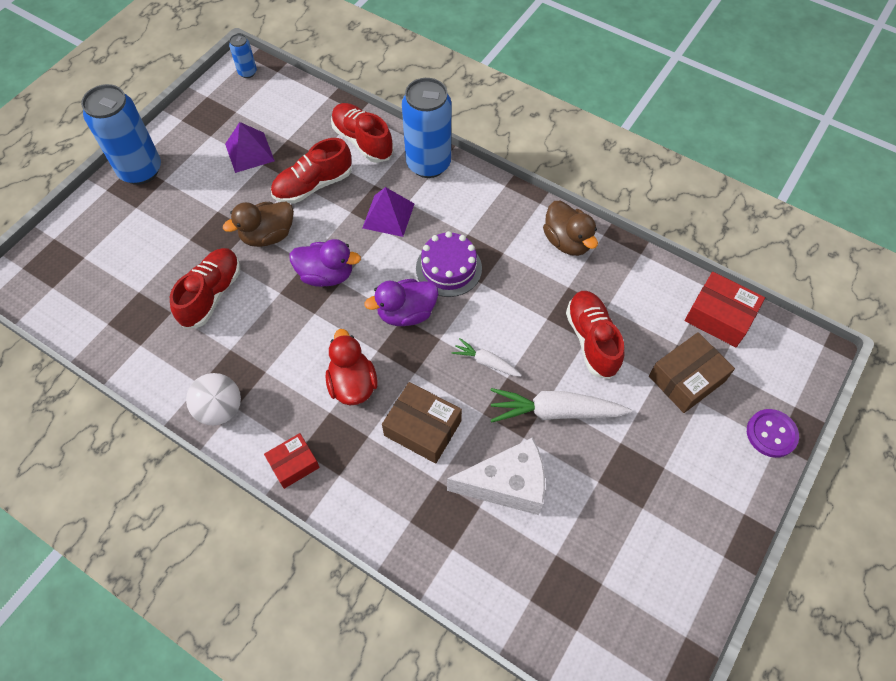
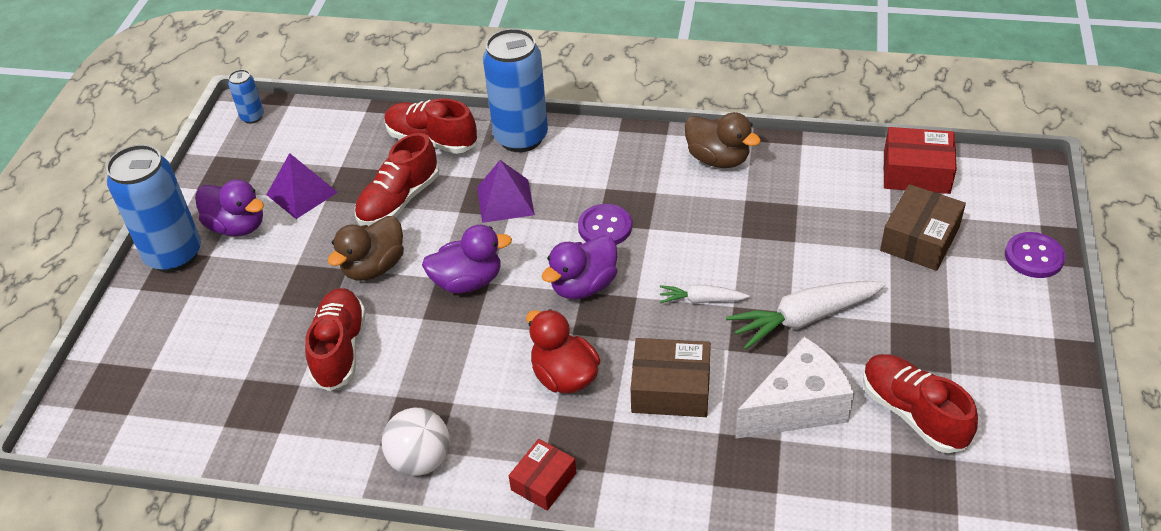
camera: 20 degrees left, 15 degrees down
purple cake [416,231,482,297] -> purple button [578,204,632,245]
red shoe [566,291,624,379] -> red shoe moved to [863,354,978,453]
none -> purple duck [195,180,264,236]

